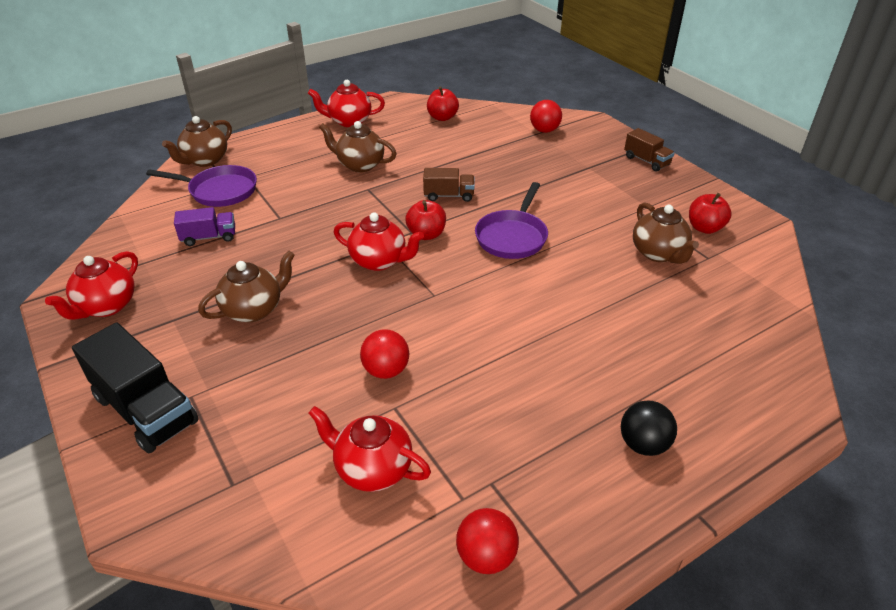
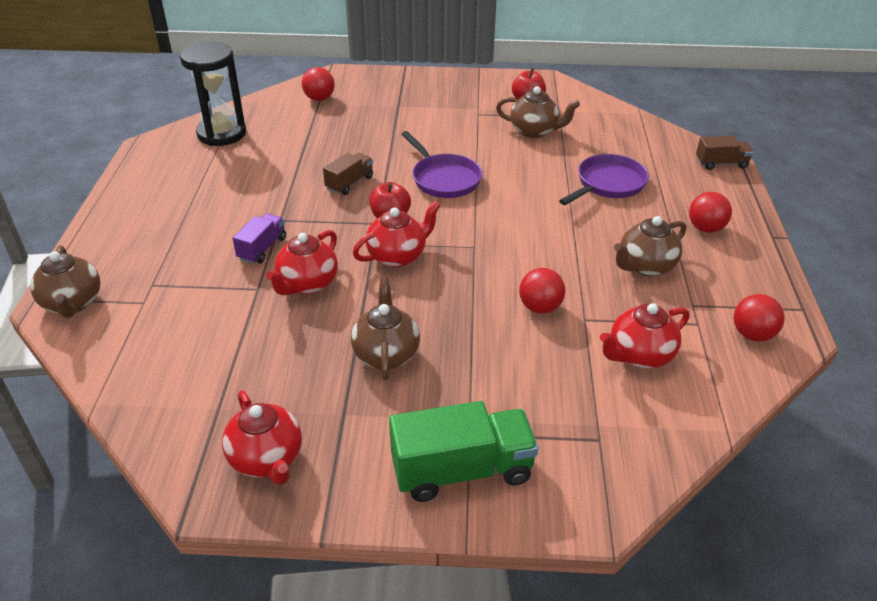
camera: 55 degrees left, 0 degrees up
black truck [72,322,199,453] -> green truck [389,401,538,502]
purple pan [146,165,257,207] -> purple pan moved to [559,154,649,205]
purple truck [174,207,235,246] -> purple truck moved to [233,214,286,264]
red teapot [308,80,385,127] -> red teapot moved to [266,230,338,295]
brown teapot [319,121,397,172] -> brown teapot moved to [614,216,686,276]
red apple [427,86,459,121] -> black hourglass [180,41,246,146]
black ball [621,400,677,456] -> red ball [689,192,732,233]
brown truck [624,128,675,172] -> brown truck moved to [696,136,754,170]

